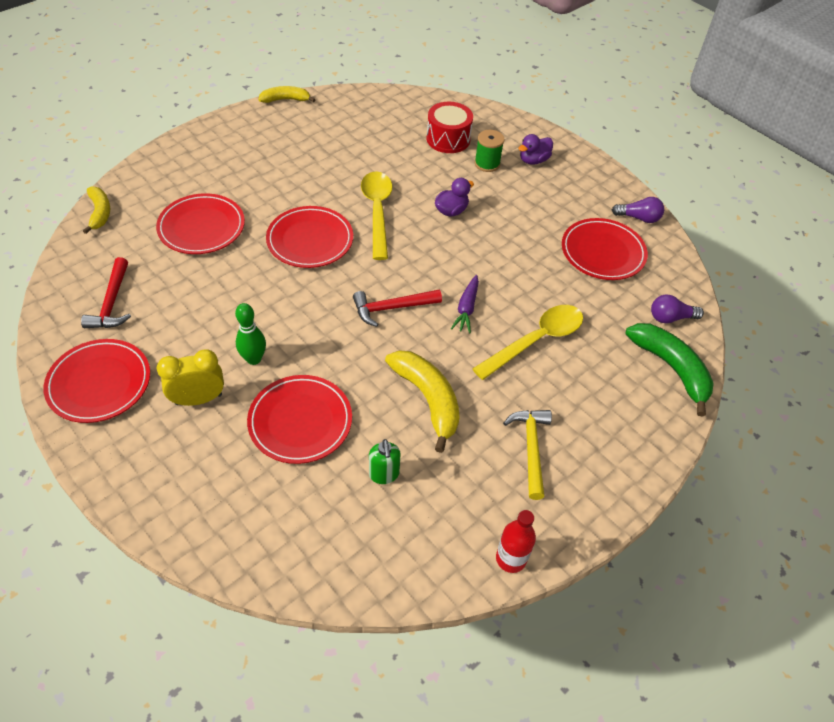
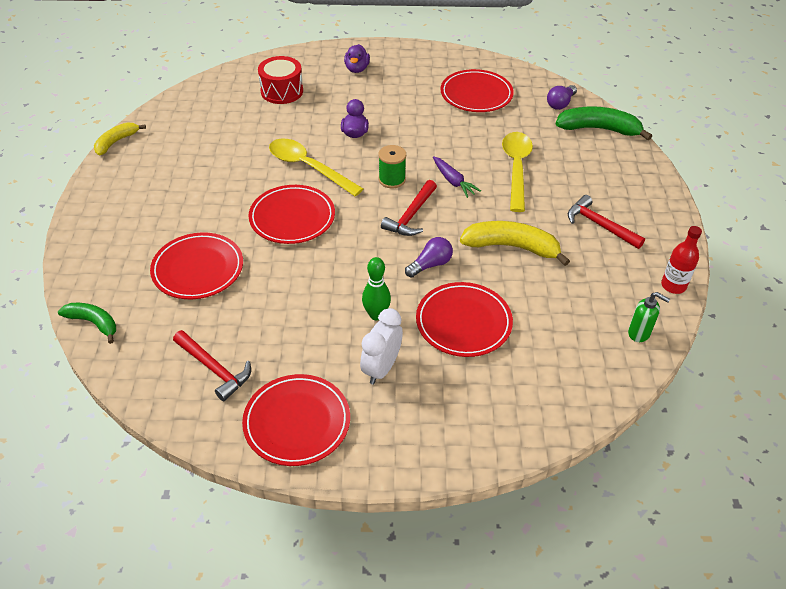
camera: 45 degrees left, 5 degrees down
yellow banana [83,186,110,234] -> green banana [58,303,116,344]
yellow clock [157,349,224,406] -> white clock [360,308,403,385]
green soap dispenser [369,439,400,484] -> green soap dispenser moved to [628,292,670,342]
green spool [475,130,504,172] -> green spool moved to [379,145,406,188]
yellow hammer [503,410,552,500] -> red hammer [568,195,645,249]
purple light bulb [612,197,664,223] -> purple light bulb moved to [405,237,453,278]

